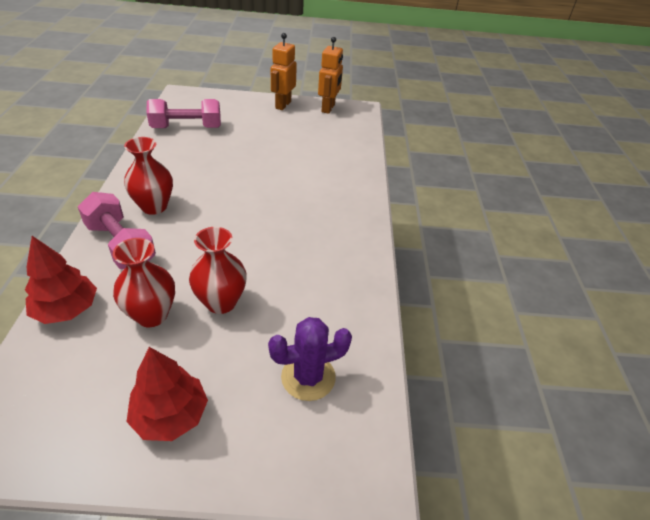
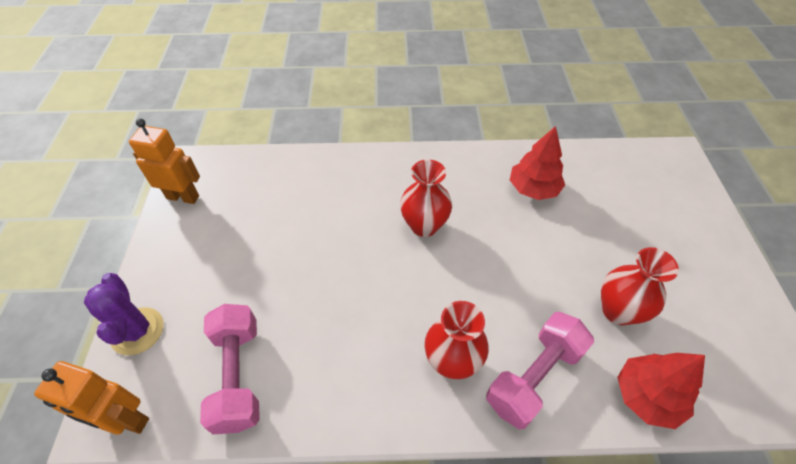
camera: 90 degrees left, 10 degrees up
red tree [127,347,208,441] -> red tree moved to [510,126,565,200]
red vase [189,227,247,314] -> red vase moved to [400,159,452,237]
purple cactus [268,317,352,401] -> purple cactus moved to [84,273,164,355]
orange robot [271,33,297,110] -> orange robot moved to [34,361,149,435]

